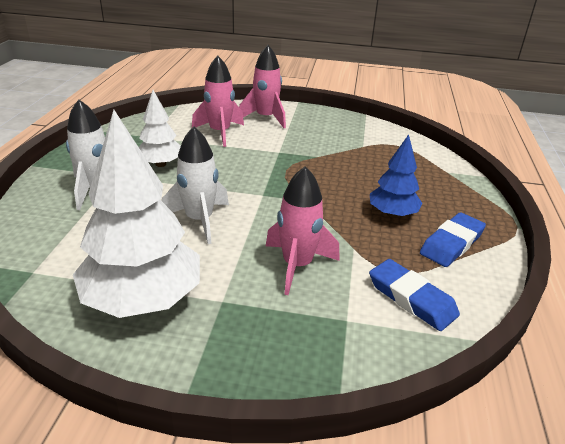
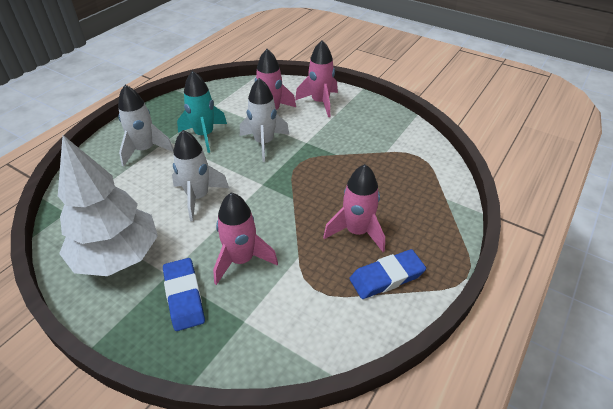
camera: 25 degrees right, 10 degrees up
white tree [139,90,181,167] -> turquoise rocket [177,71,227,153]
blue eraser [369,259,460,331] -> blue eraser moved to [163,258,205,331]
blue tree [370,134,422,218] -> pink rocket [323,164,385,252]
none -> white rocket [240,78,289,162]

